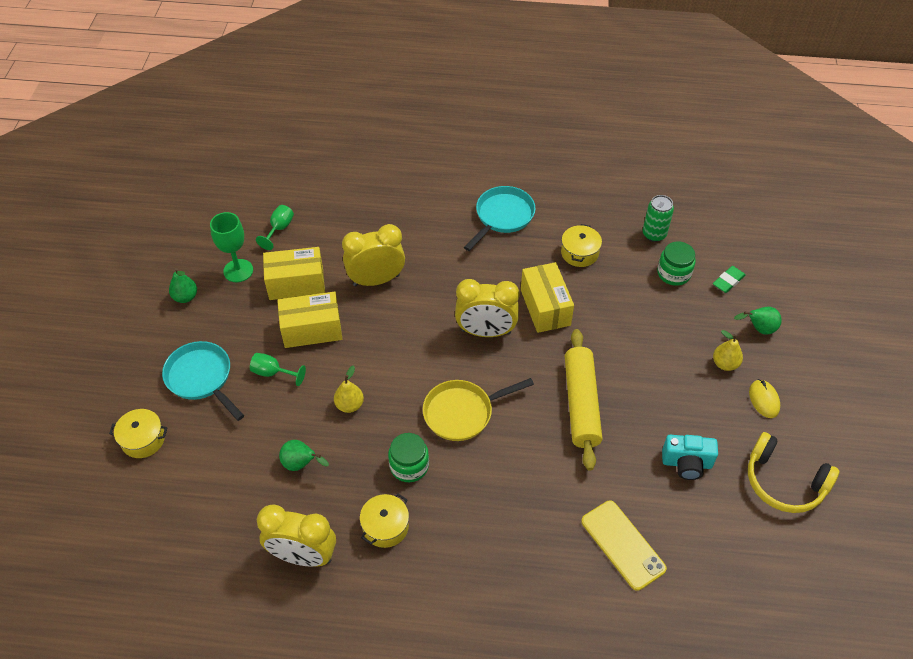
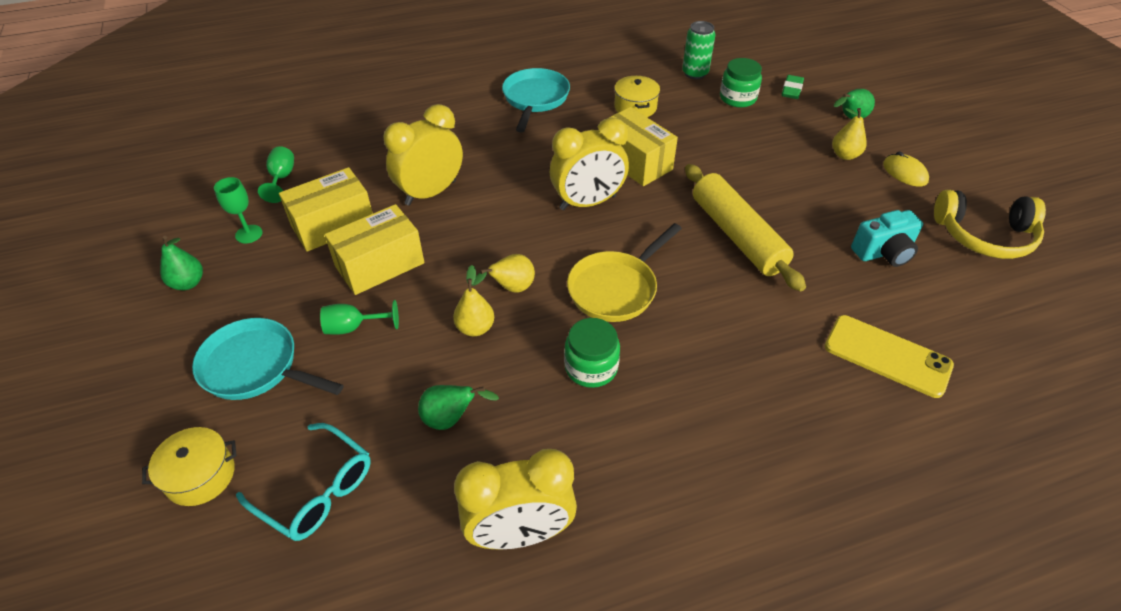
camera: 25 degrees left, 5 degrees down
green goblet [210,212,253,282] -> green goblet [214,177,263,243], size x0.66
yellow pot [360,493,409,548] -> none
none -> turquoise glasses [236,423,371,541]
none -> yellow pear [472,254,535,293]

